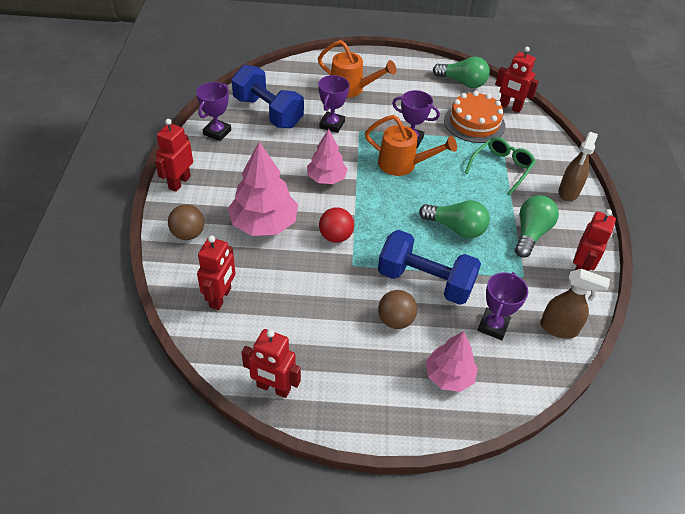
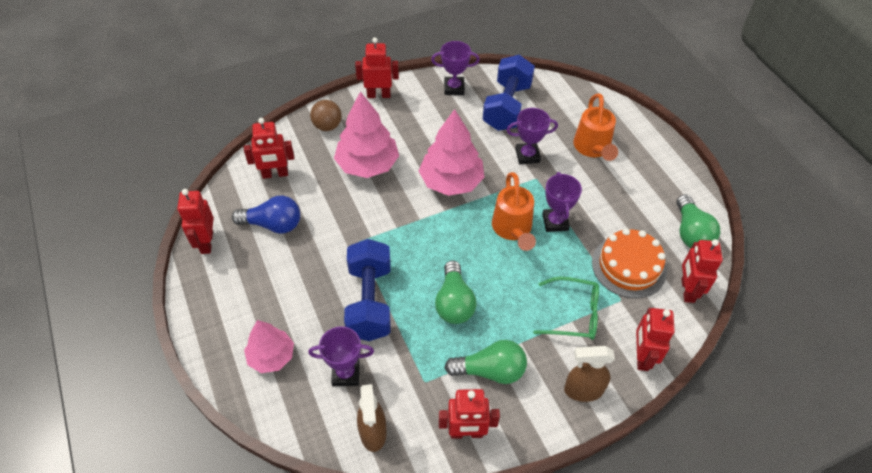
camera: 65 degrees right, 5 degrees up
pink tree [307,129,348,184] -> pink tree [419,109,484,196], size x1.58
red ball [319,207,354,243] -> none
brown ball [378,290,417,329] -> none
none -> blue light bulb [232,196,300,234]
none -> red robot [636,308,675,371]

